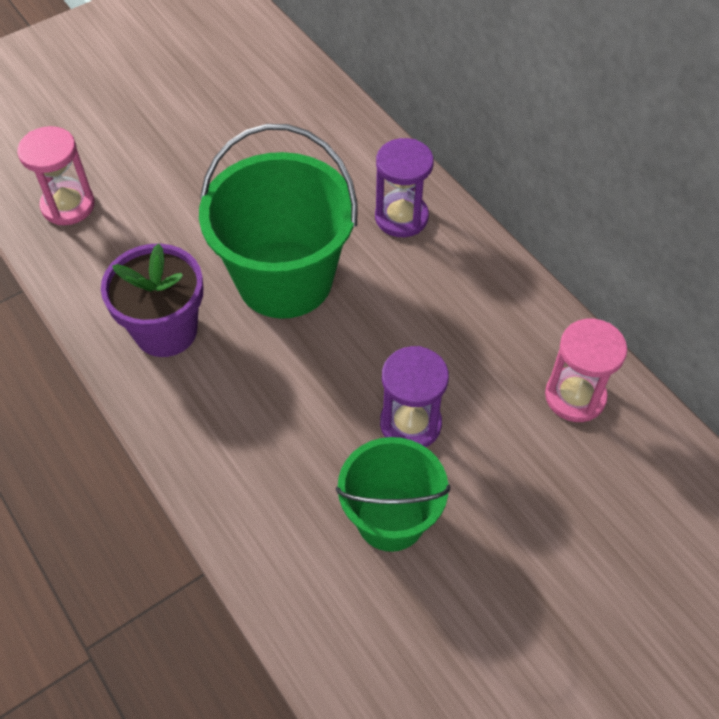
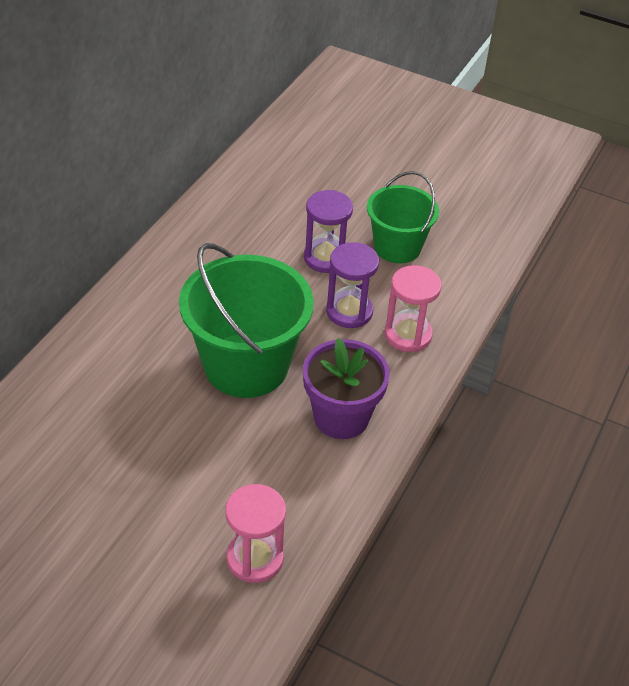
camera: 120 degrees left, 10 degrees down
purple hourglass [375,138,434,237] -> purple hourglass moved to [326,242,379,328]
pink hourglass [545,319,627,422] -> pink hourglass moved to [385,265,442,352]

